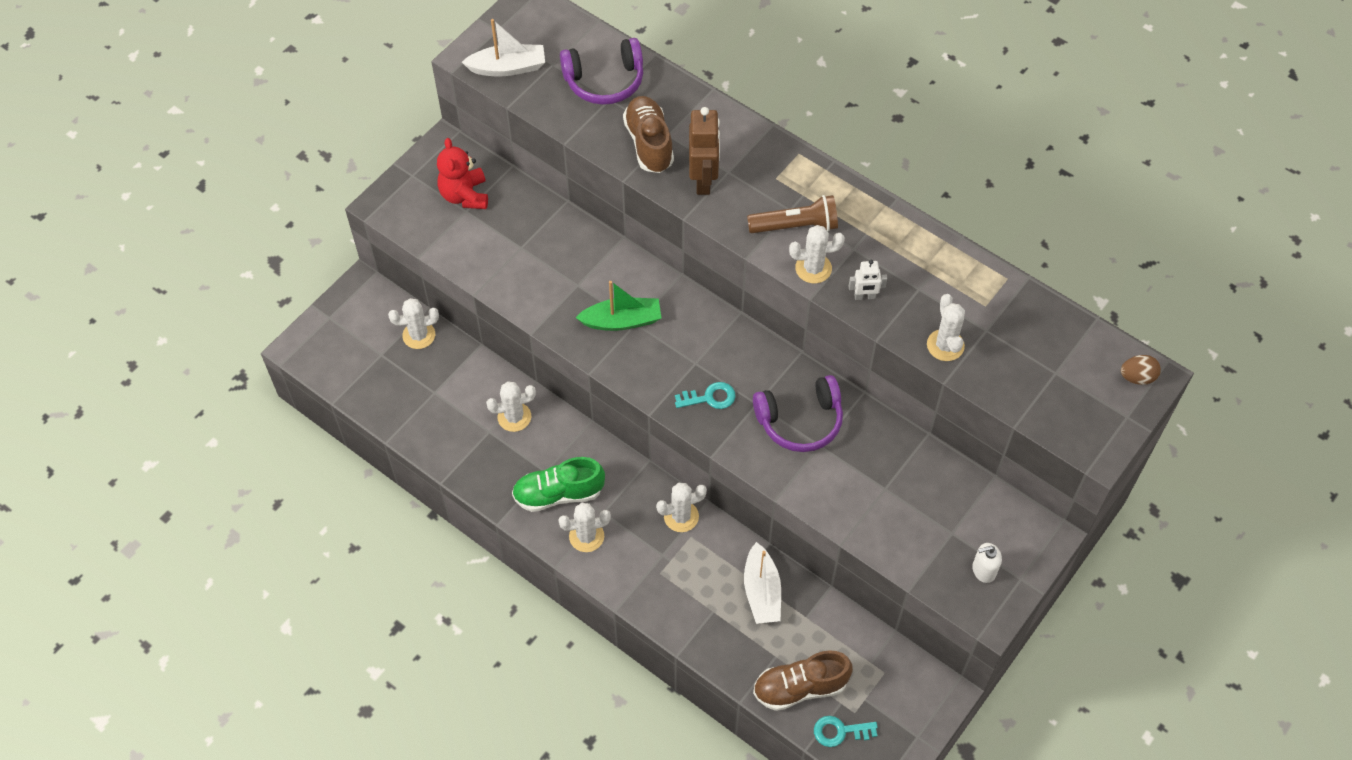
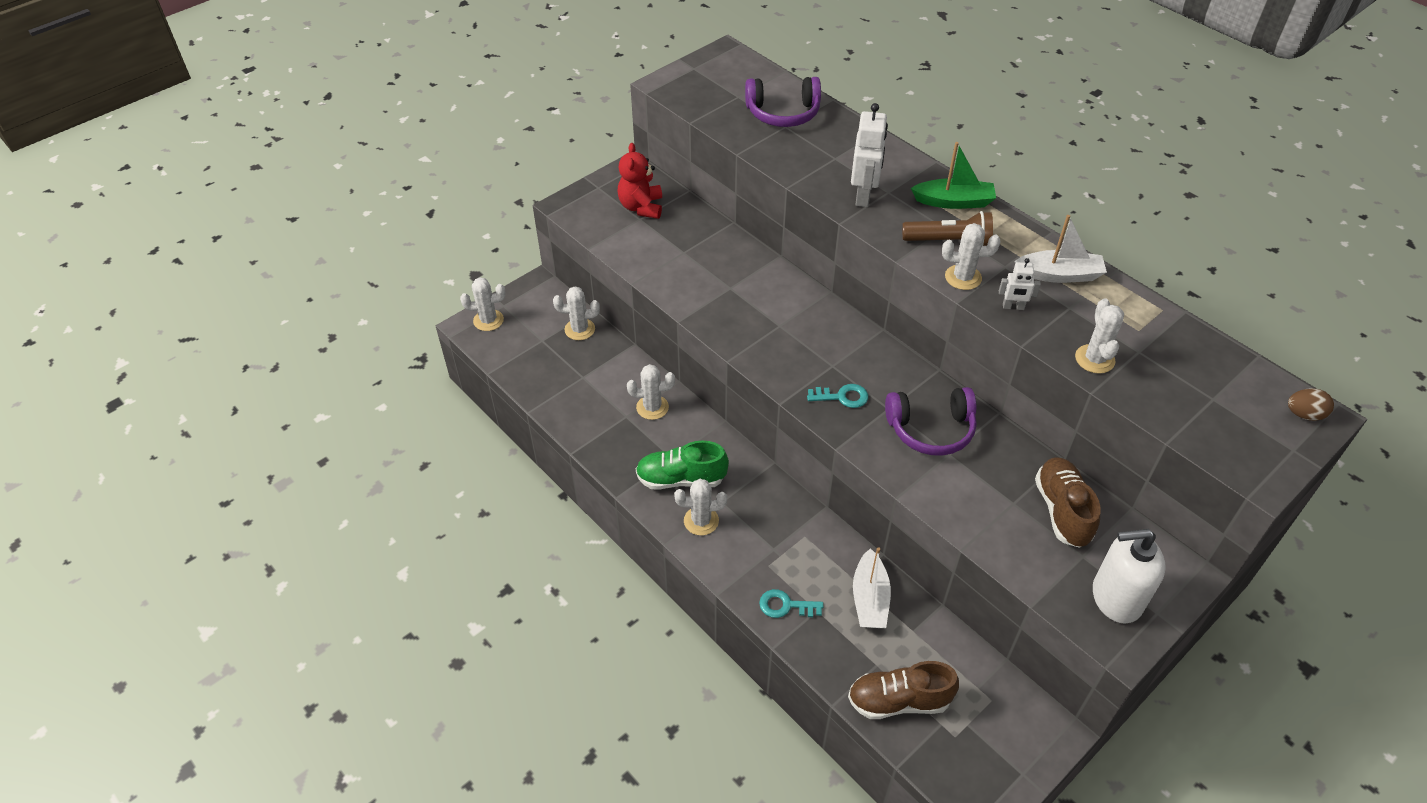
camera: 10 degrees right, 10 degrees down
white boat [462,19,545,77] -> white boat moved to [1014,215,1107,283]
green boat [576,281,661,331] -> green boat moved to [911,142,996,209]
brown shoe [623,96,674,173] -> brown shoe moved to [1035,457,1101,548]
white cactus [656,483,707,532] -> white cactus moved to [460,277,506,331]
brown robot [689,107,720,195] -> white robot [851,103,888,207]
turquoise key [814,716,878,747] -> turquoise key moved to [759,589,823,618]
white soap dispenser [972,543,1002,583] -> white soap dispenser [1093,529,1166,624], size x1.93

